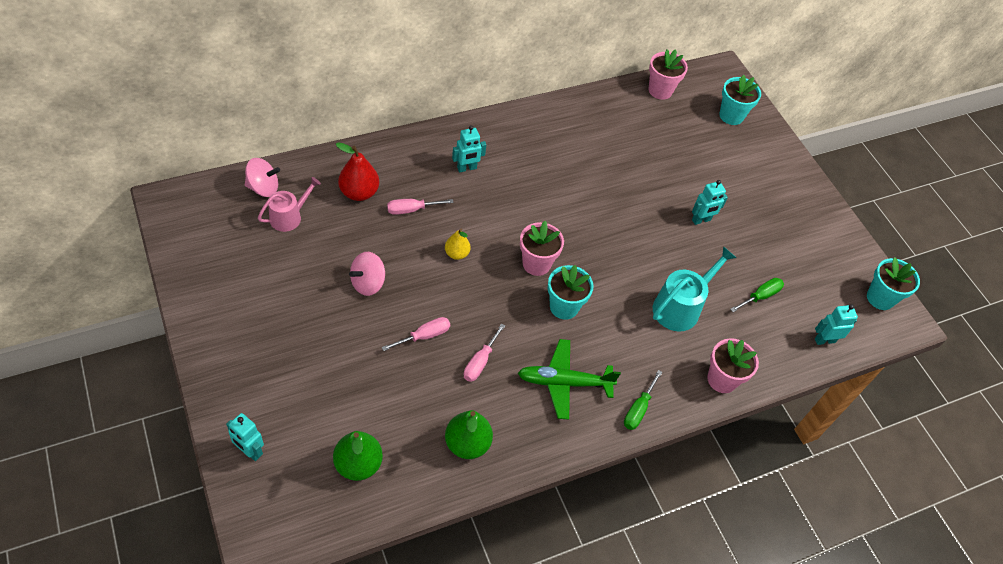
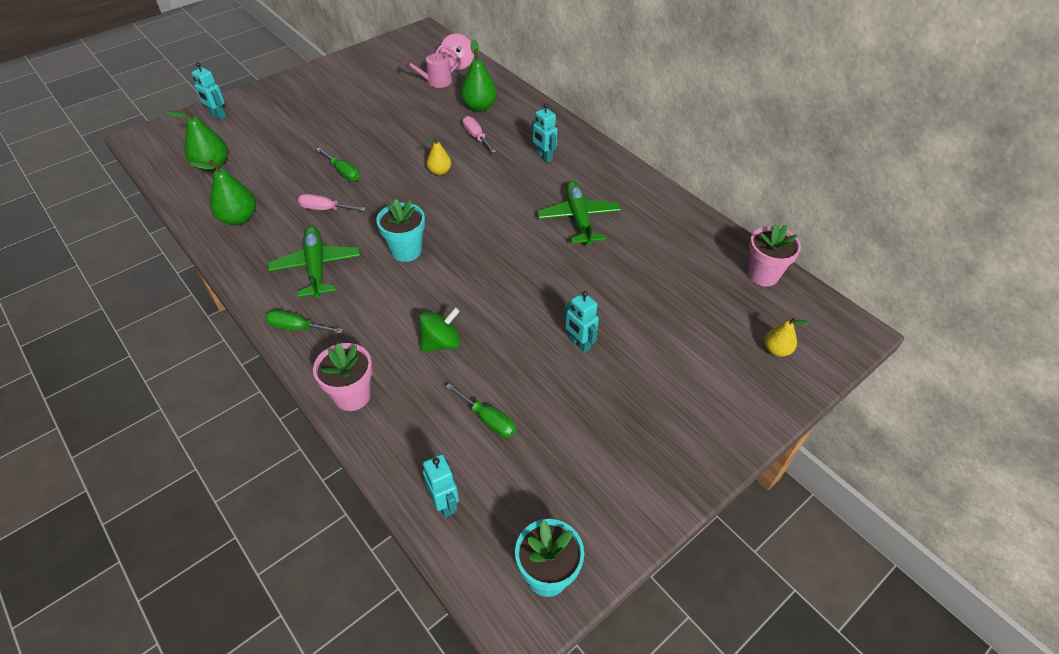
camera: 80 degrees right, 5 degrees down
turquoise robot [226,413,264,461] -> turquoise robot turned 75 degrees counterclockwise [191,62,226,120]
pink watering can [258,177,321,232] -> pink watering can turned 120 degrees clockwise [403,45,460,88]
red pear [336,142,379,201] -> green pear [461,40,497,112]
pink spinning top [349,252,385,296] -> none
pink screwdriver [382,317,450,351] -> green screwdriver [316,148,360,181]
pink flower pot [520,221,564,276] -> none
turquoise watering can [653,246,736,332] -> green spinning top [419,308,461,352]
turquoise flower pot [719,75,761,125] -> yellow pear [765,317,809,357]
none -> green plane [537,181,621,246]

